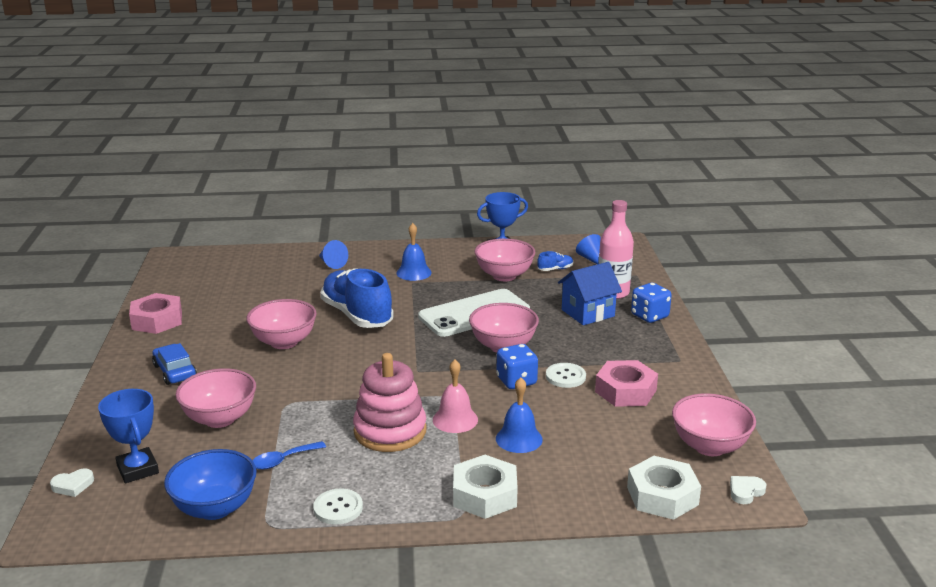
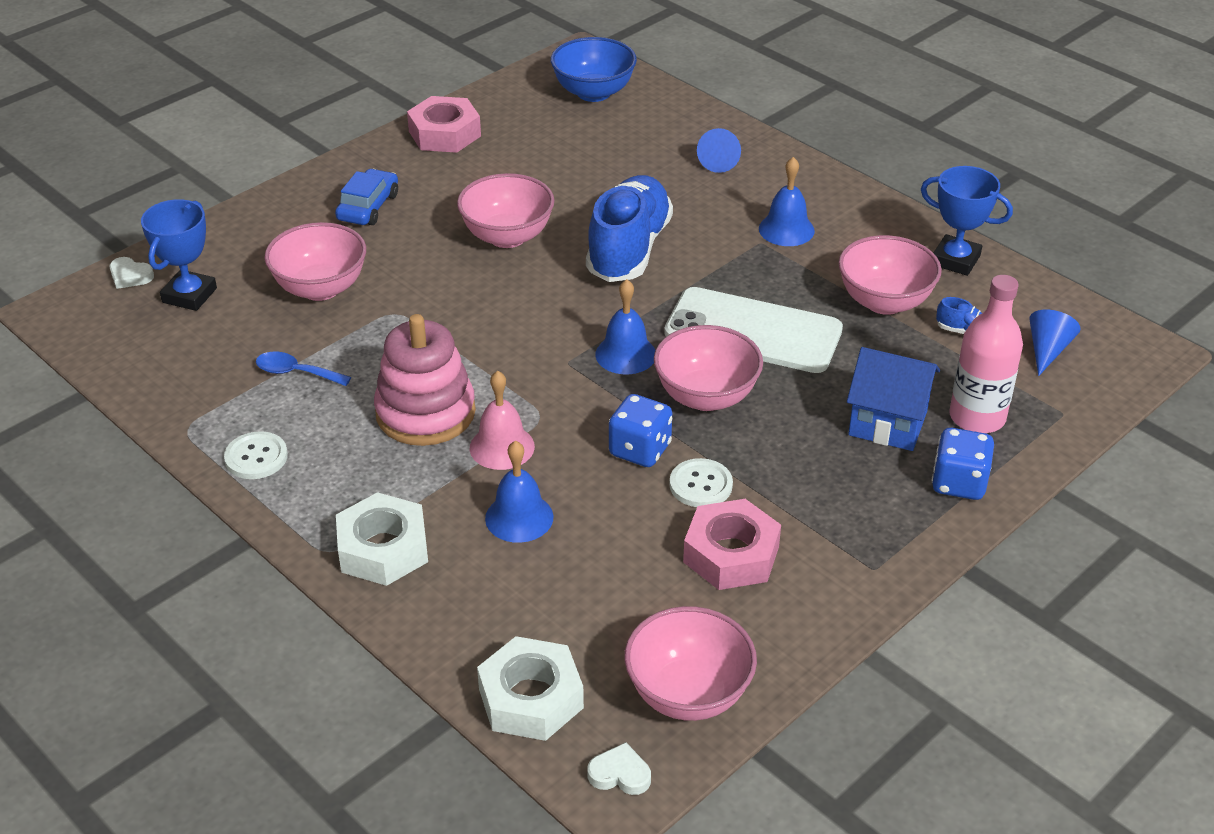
camera: 50 degrees right, 15 degrees up
blue bowl [164,449,257,520] -> blue bowl moved to [551,37,637,102]
none -> blue bell [595,279,655,374]

